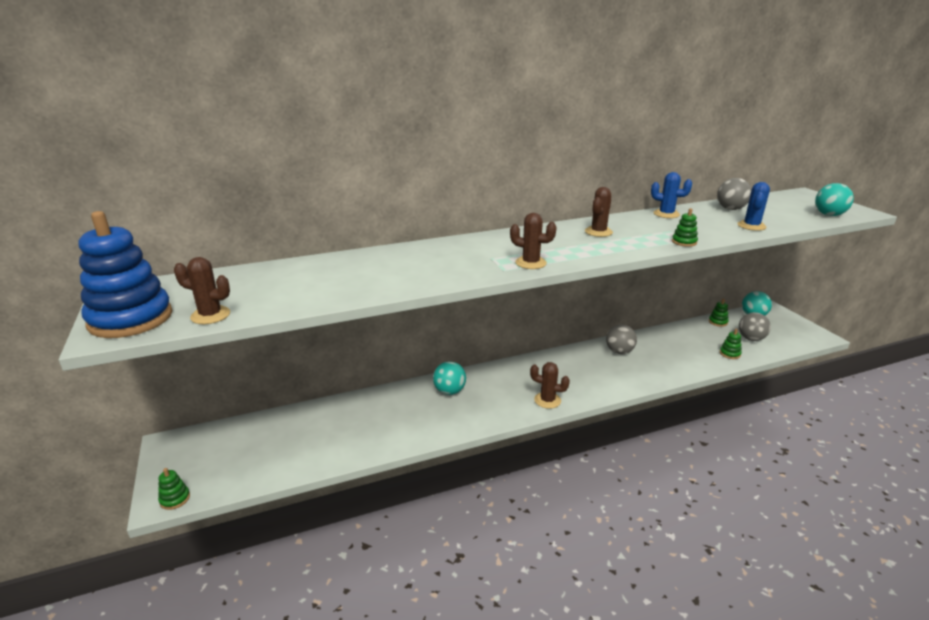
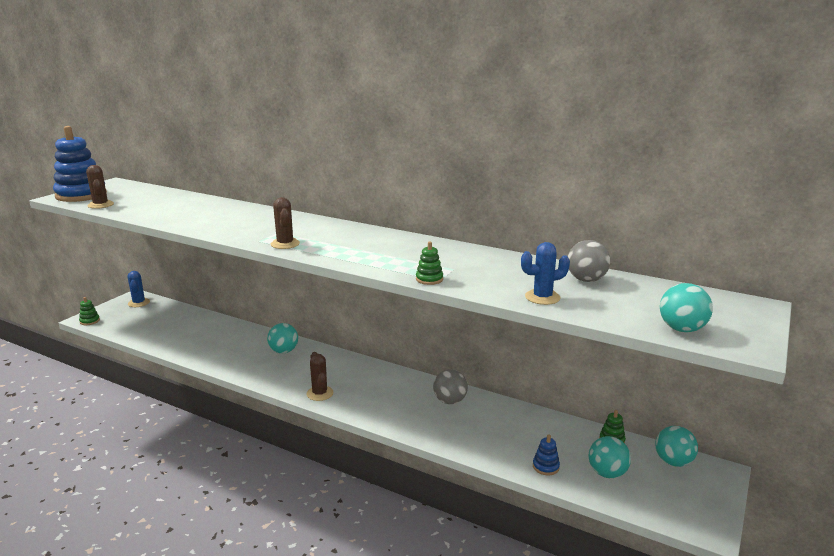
camera: 50 degrees right, 5 degrees down
brown cactus [585,187,613,237] -> none
blue cactus [651,172,692,218] -> blue cactus moved to [128,271,150,307]
green stacking toy [720,329,742,359] -> blue stacking toy [533,434,560,475]
grey ball [739,312,771,341] -> turquoise ball [589,436,631,478]

